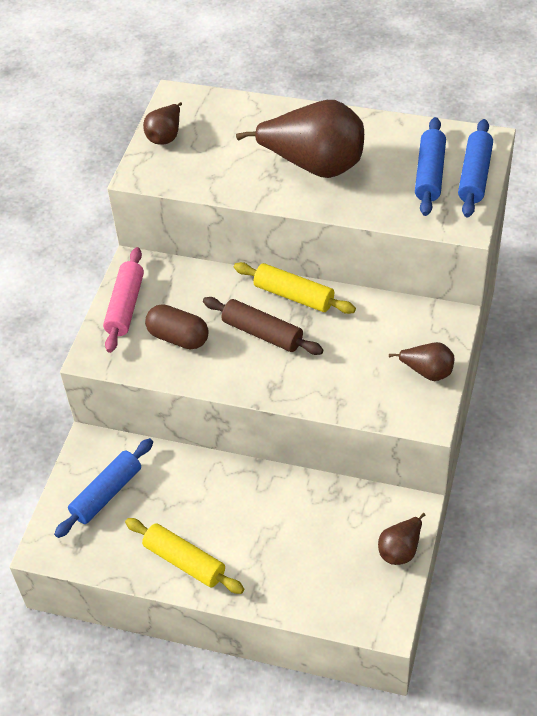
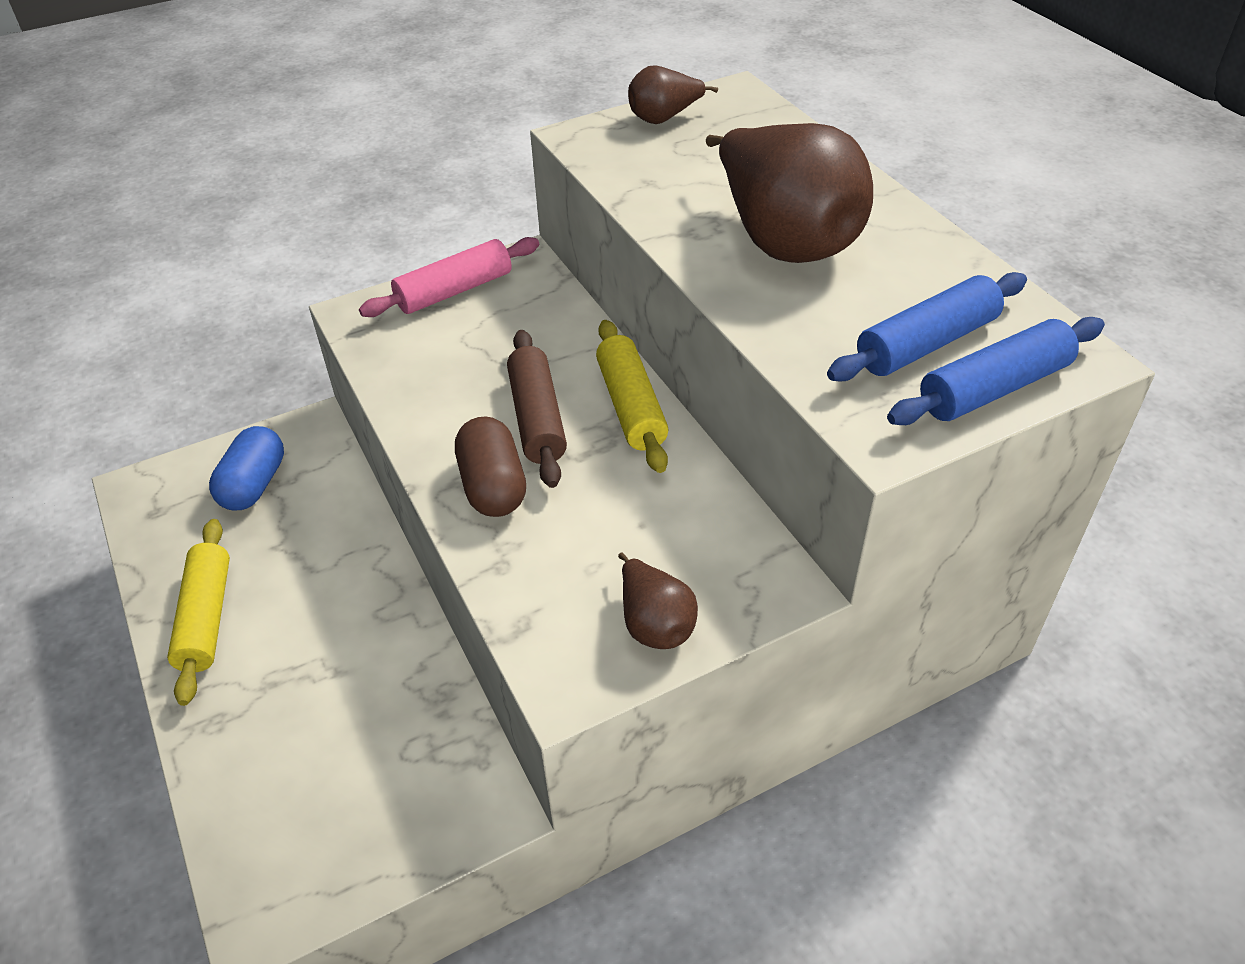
camera: 45 degrees right, 5 degrees down
blue rolling pin [54,438,153,538] -> blue capsule [209,426,284,510]
brown capsule [145,304,208,349] -> brown capsule moved to [455,416,526,517]
brown pear [378,513,425,565] -> none

